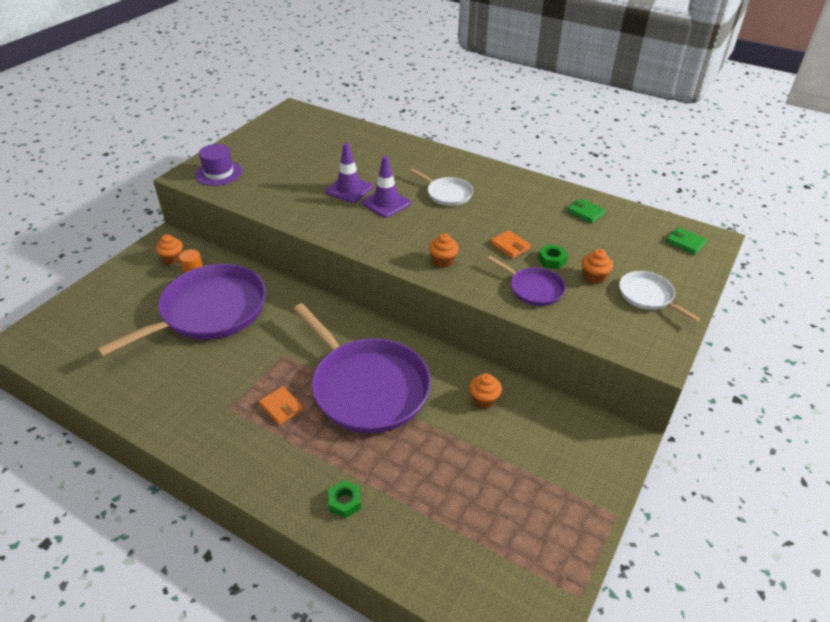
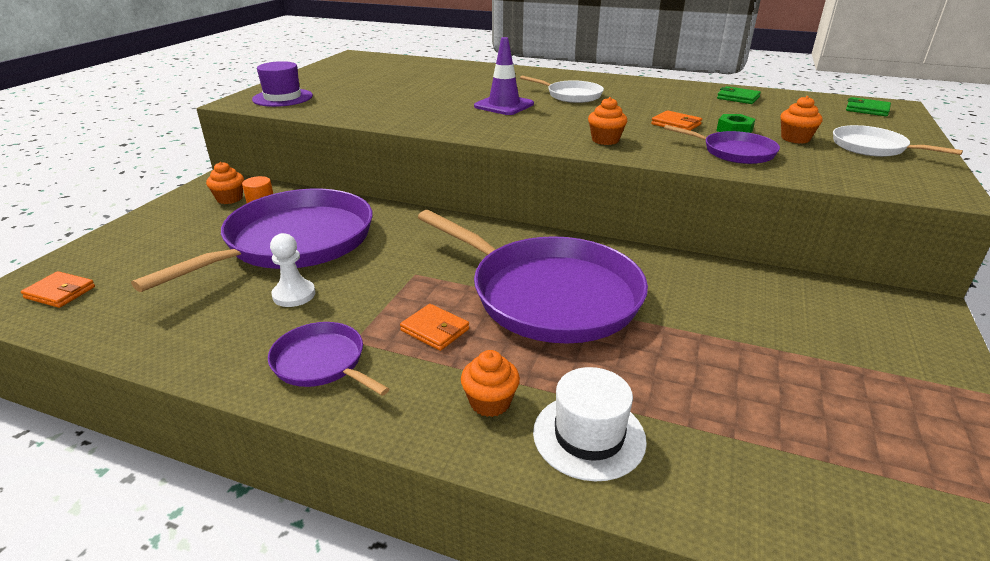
camera: 10 degrees left, 10 degrees down
purple traffic cone [325,143,373,203] -> none
green nut [328,480,361,519] -> white hat [533,367,647,481]
orange cupcake [469,373,502,408] -> orange cupcake moved to [461,350,520,417]
none -> orange wallet [21,271,95,308]
none -> purple pan [268,322,389,396]
none -> white pawn [270,233,315,307]

